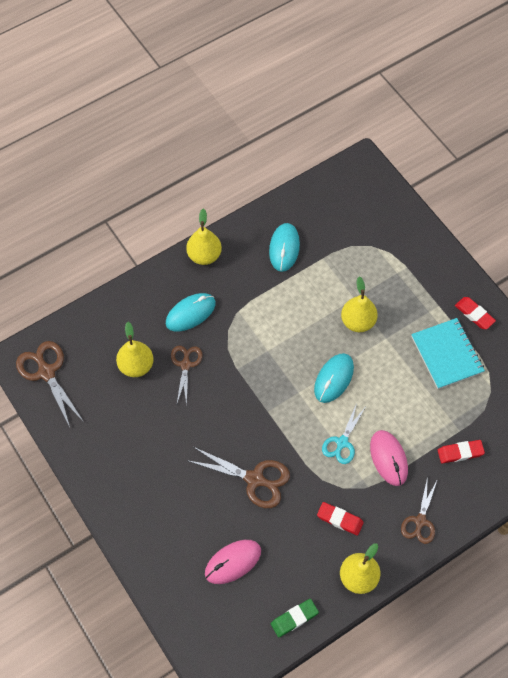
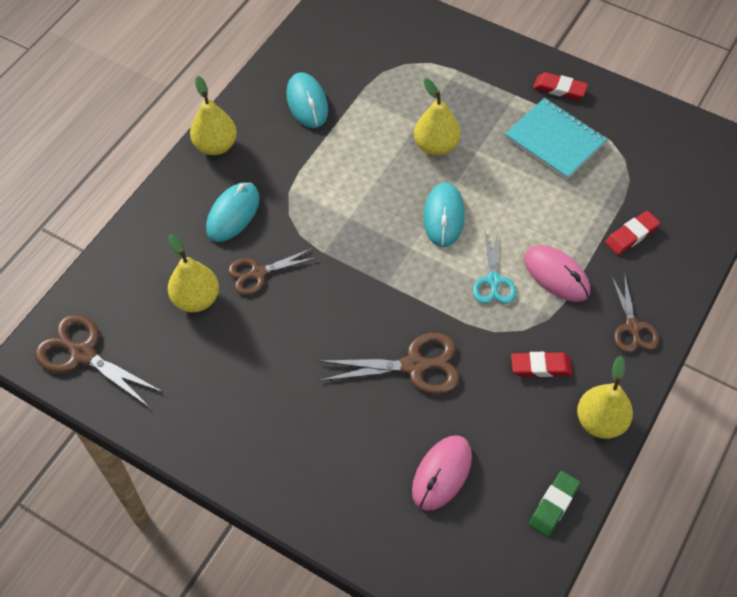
camera: 25 degrees left, 5 degrees down
brown scissors [171,346,203,406] -> brown scissors turned 90 degrees counterclockwise [228,248,316,295]

